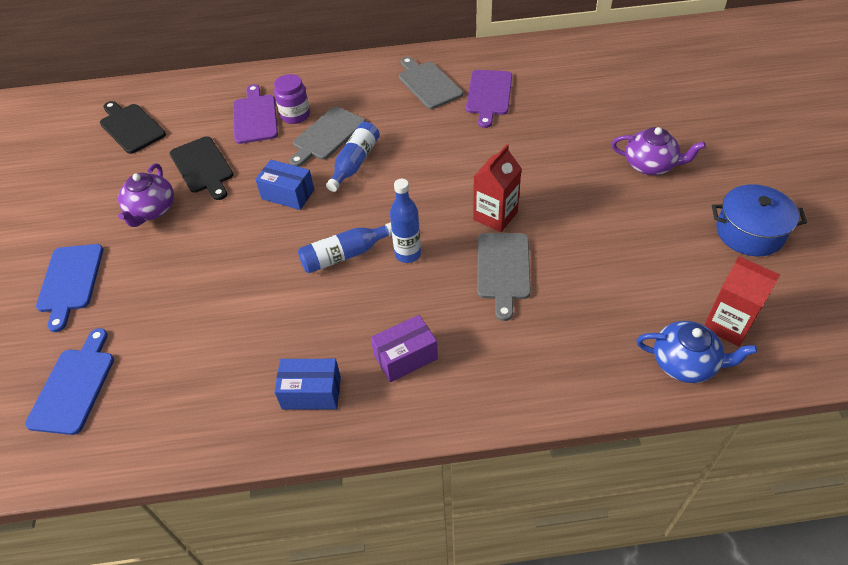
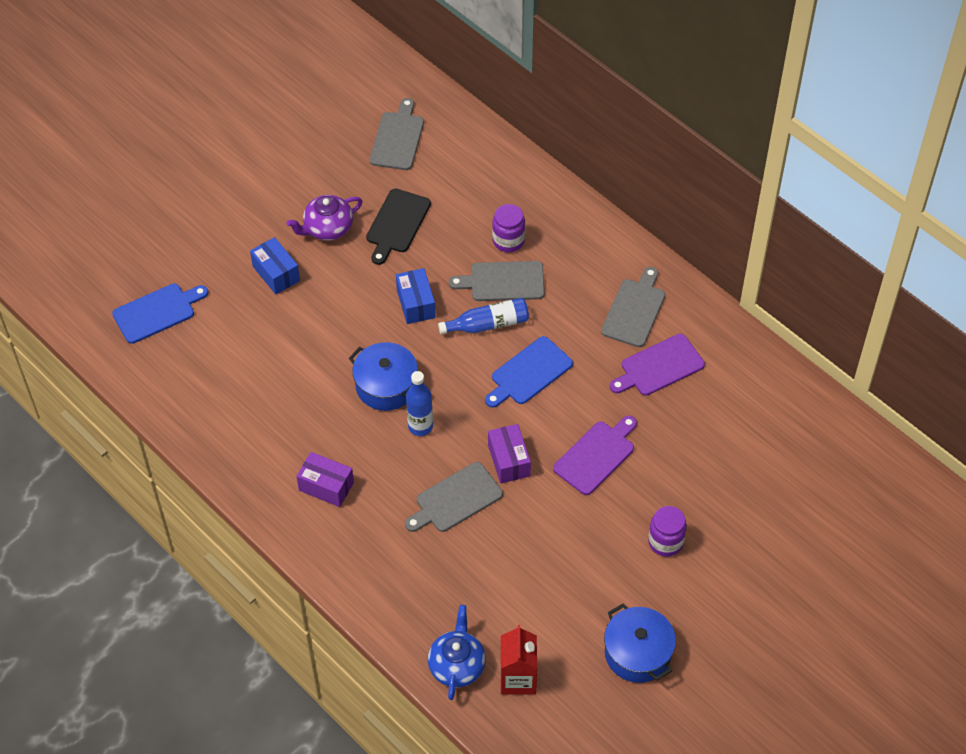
camera: 50 degrees right, 5 degrees up
blue cutting board [36,244,103,332] -> blue cutting board moved to [485,336,573,408]
black cutting board [100,101,166,154] -> grey cutting board [370,98,424,170]
purple cutting board [233,84,278,144] -> purple cutting board moved to [553,416,637,495]
blue box [274,359,341,409] -> blue box moved to [250,237,300,294]
blue bottle [298,222,392,273] -> blue pot [349,342,418,411]
red carton [473,144,522,232] -> purple box [488,424,531,483]
purple teapot [612,127,706,175] -> purple jar [648,506,687,557]
blue teapot [637,321,757,383] -> blue teapot turned 150 degrees counterclockwise [428,605,486,700]

